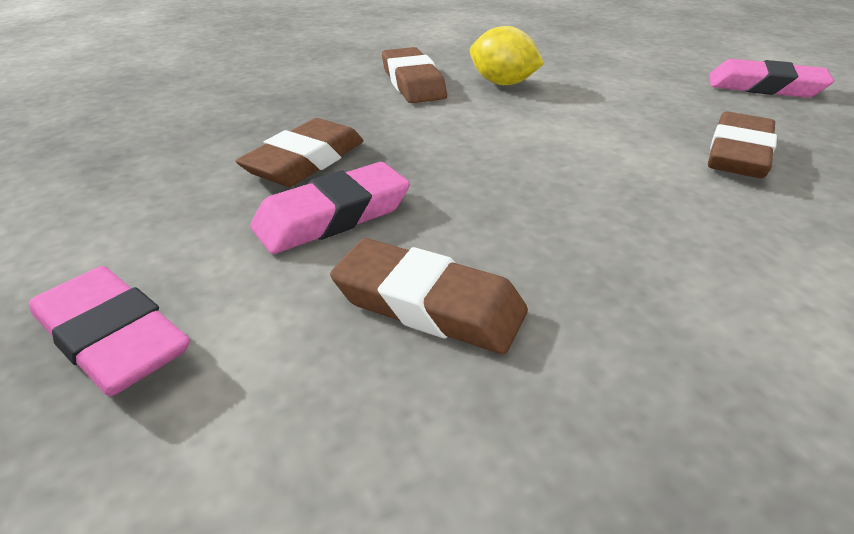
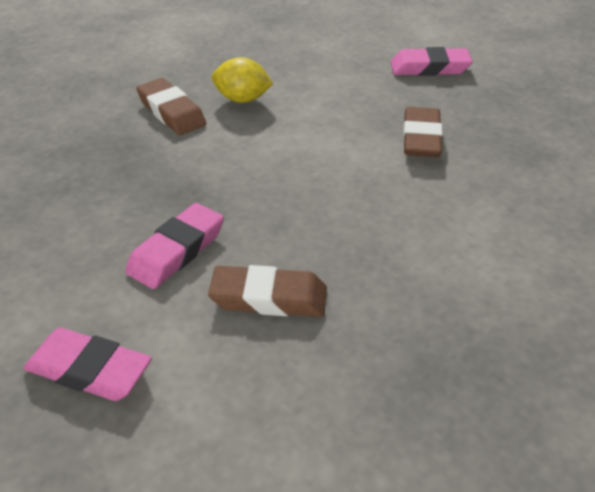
camera: 20 degrees left, 5 degrees up
brown eraser [236,118,364,187] -> none

